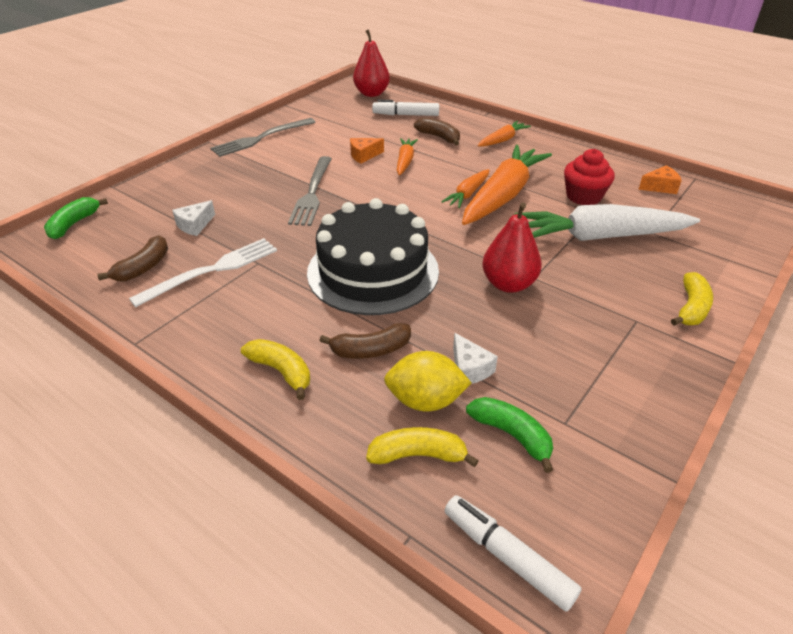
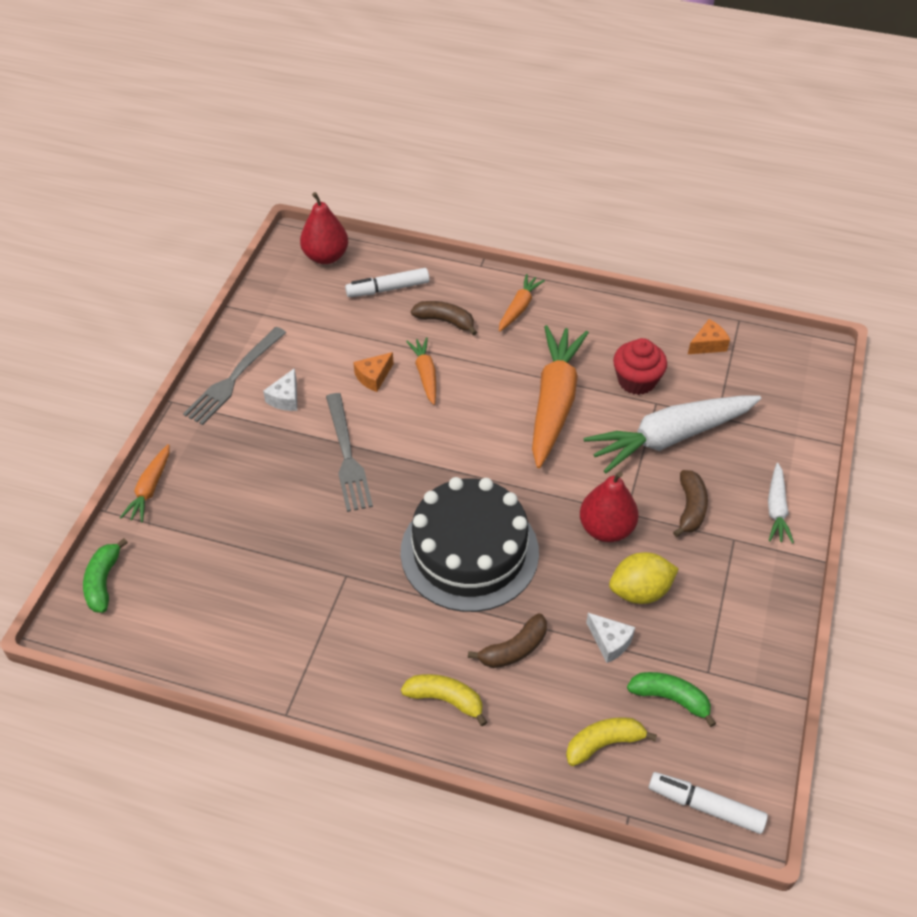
camera: 20 degrees left, 10 degrees up
brown banana [97,235,168,281] -> brown banana moved to [673,470,708,537]
white fork [129,238,277,307] -> none
white cheese [172,200,215,236] -> white cheese moved to [263,368,297,411]
yellow lemon [384,351,471,412] -> yellow lemon moved to [609,552,679,604]
orange carrot [441,169,489,208] -> orange carrot moved to [120,444,169,522]
yellow banana [671,272,713,326] -> white carrot [768,463,794,544]

